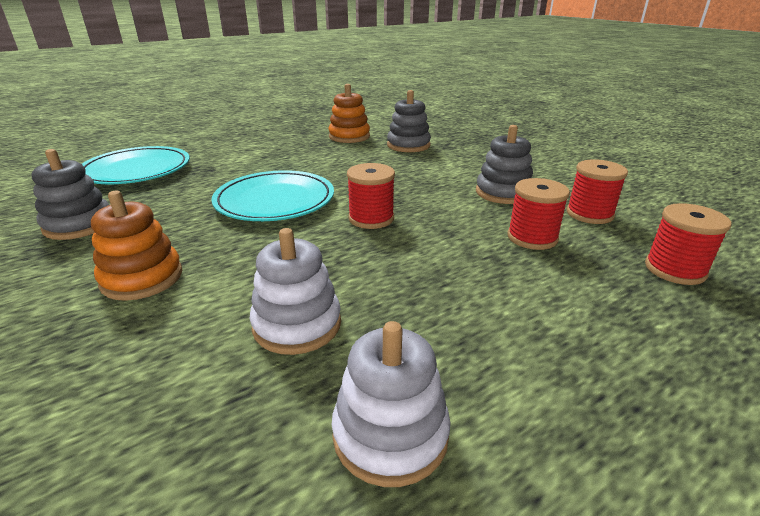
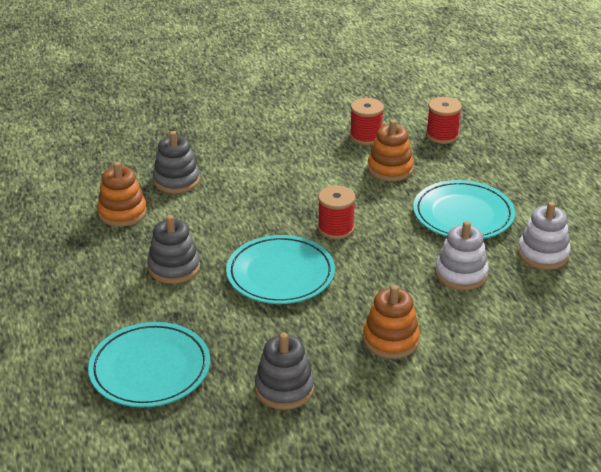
camera: 75 degrees left, 5 degrees up
grey stacking toy [476,125,533,204] -> grey stacking toy moved to [147,215,200,284]
red spool [507,178,570,250] -> orange stacking toy [368,120,414,181]
none -> turquoise plate [413,180,515,239]

